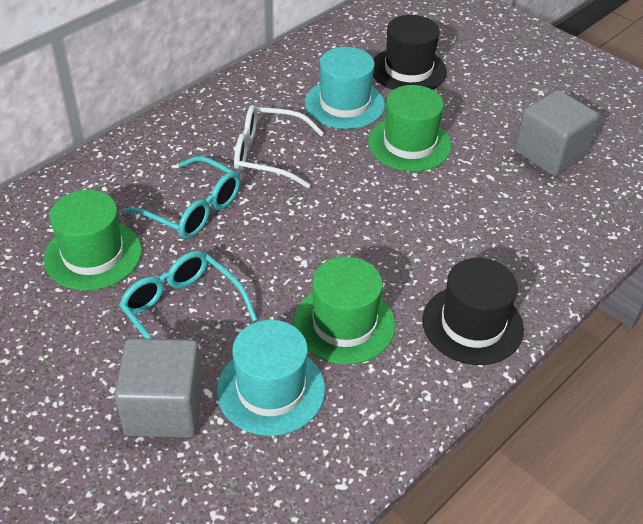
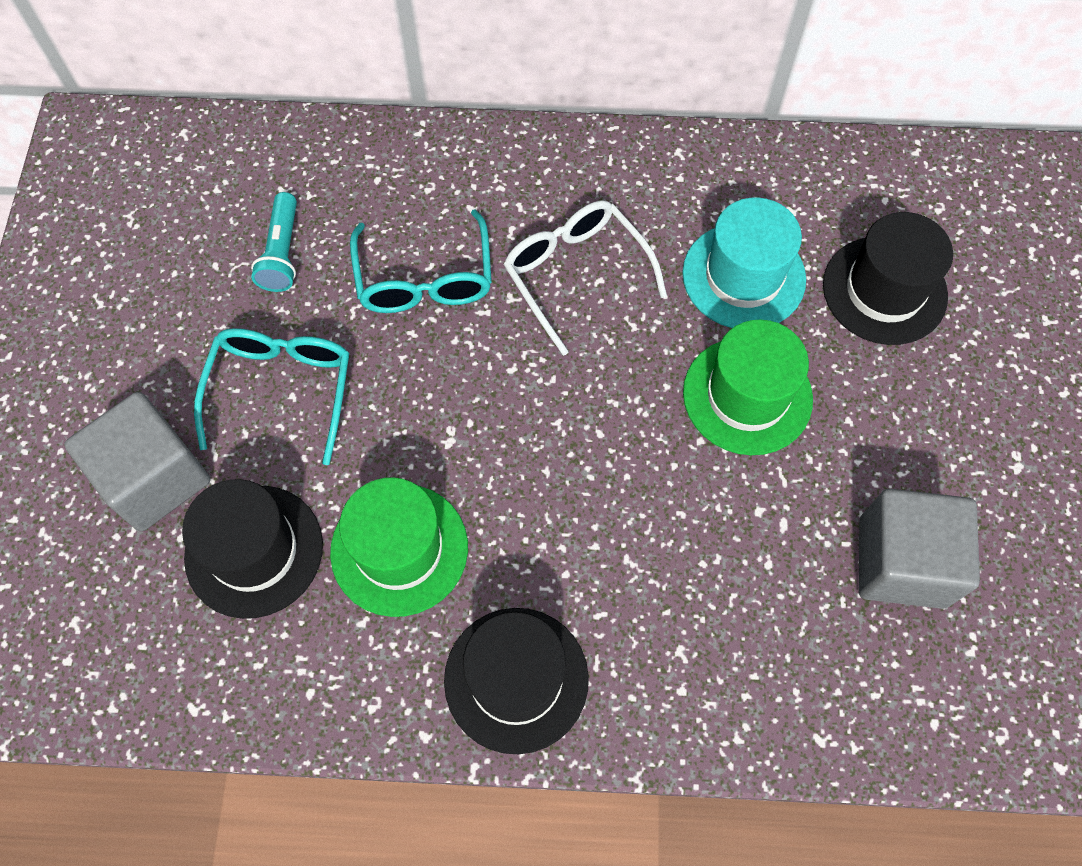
camera: 50 degrees right, 20 degrees up
green hat [44,190,142,291] -> turquoise flashlight [251,192,297,292]
turquoise hat [217,320,325,436] -> black hat [182,479,323,619]

